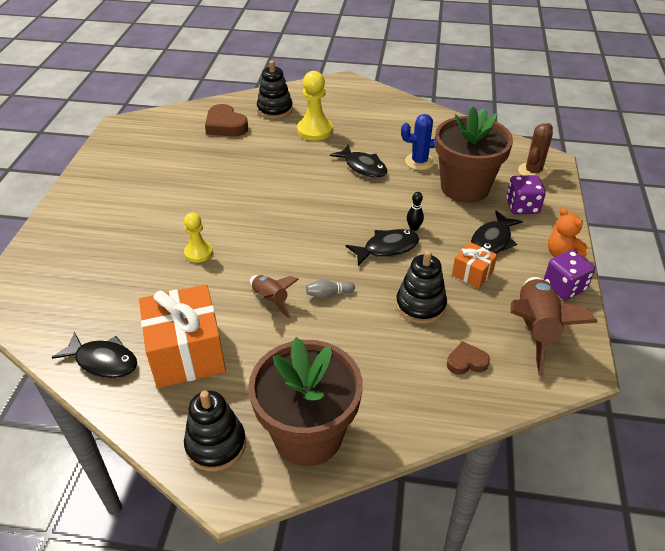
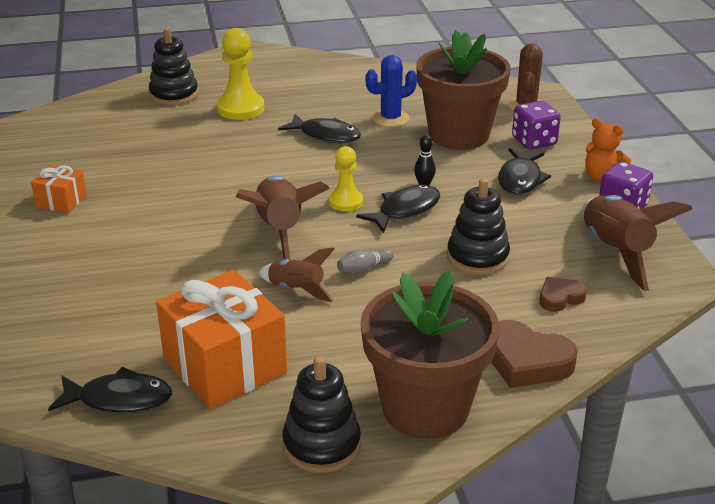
camera: 20 degrees left, 10 degrees down
yellow pawn [184,212,213,263] -> yellow pawn moved to [329,146,363,211]
brown heart [205,104,248,137] -> brown heart moved to [491,320,578,388]
orange gift [452,242,497,288] -> orange gift moved to [31,165,87,213]
none -> brown rocket [236,176,330,260]

